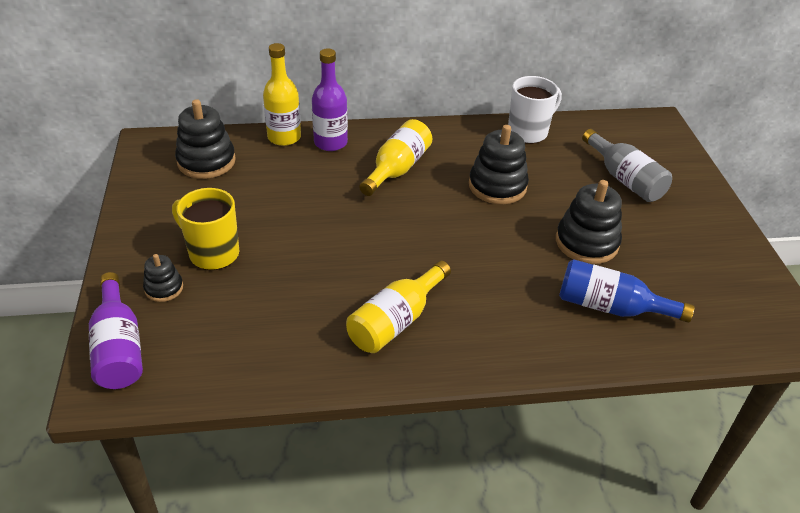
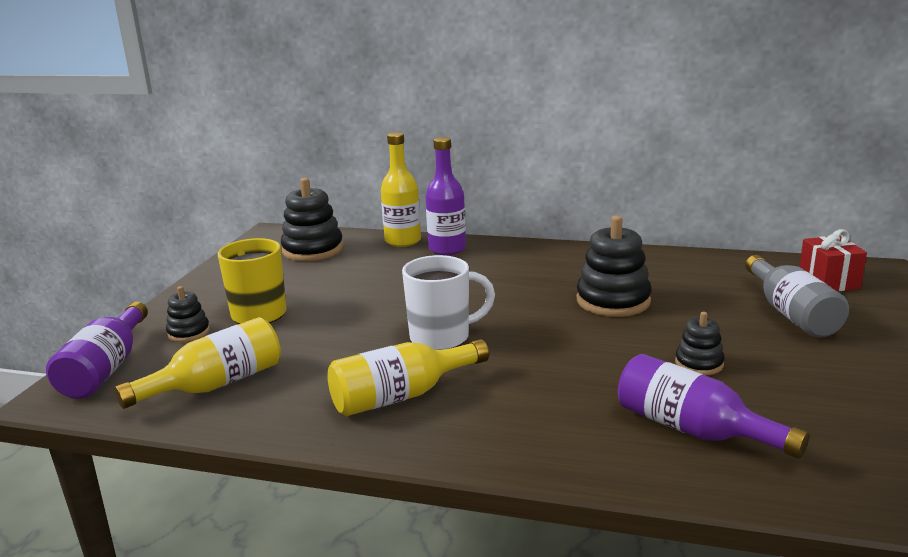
camera: 25 degrees right, 20 degrees down
yellow bottle [359,119,432,196] -> yellow bottle moved to [114,317,281,409]
white mug [508,76,562,144] -> white mug moved to [402,255,495,350]
black stacking toy [556,180,622,264] -> black stacking toy [675,312,725,375], size x0.55
blue bottle [559,259,695,323] -> purple bottle [618,354,809,459]
none -> red gift [799,229,867,291]

